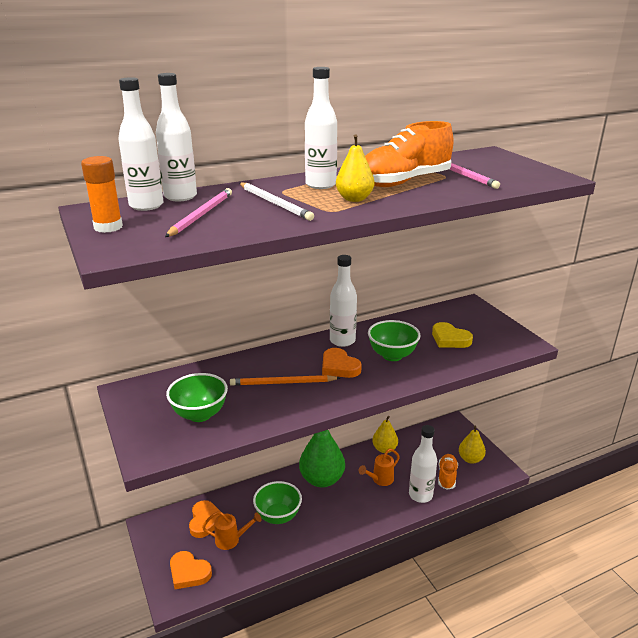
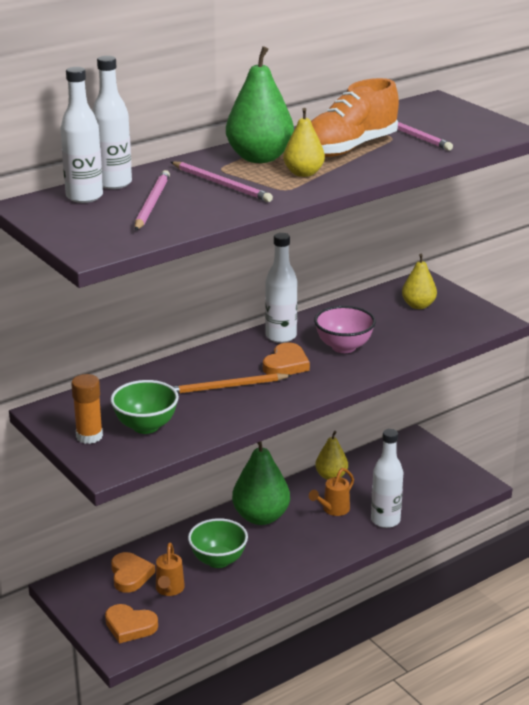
camera: 10 degrees left, 0 degrees up
orange glue stick [81,156,123,233] -> orange glue stick moved to [71,374,103,444]
orange watering can [202,511,262,550] -> orange watering can turned 105 degrees clockwise [156,542,185,596]
white pencil [240,182,314,221] -> pink pencil [171,161,273,202]
white bottle [305,67,337,189] -> green pear [226,46,294,163]
orange heart [322,348,362,378] -> orange heart turned 105 degrees counterclockwise [263,342,310,375]
green bowl [368,320,421,361] -> pink bowl [314,306,376,353]
yellow heart [432,322,473,348] -> none
orange shoe [438,454,458,490] -> none
yellow pear [459,426,486,464] -> yellow pear moved to [402,254,437,309]

